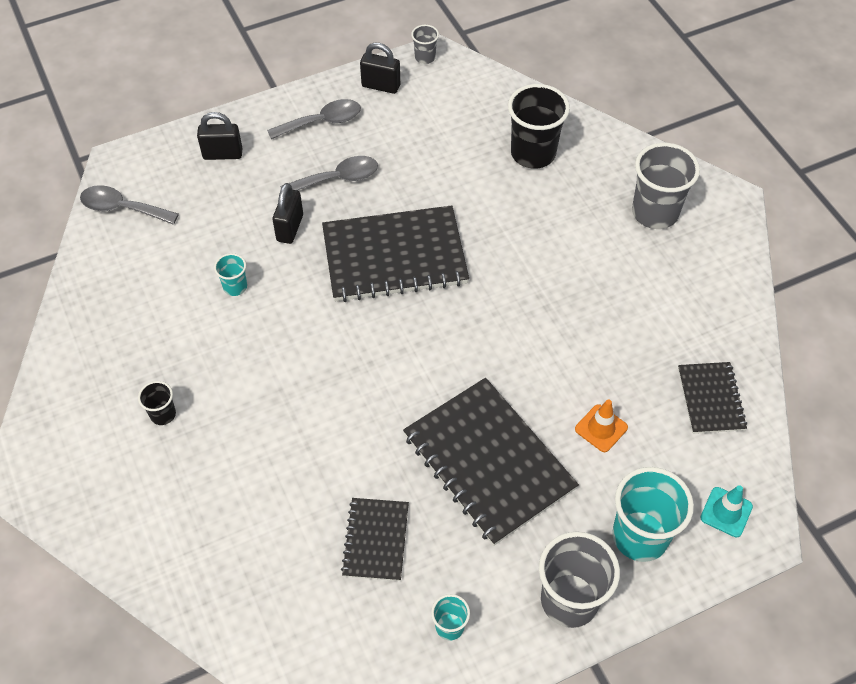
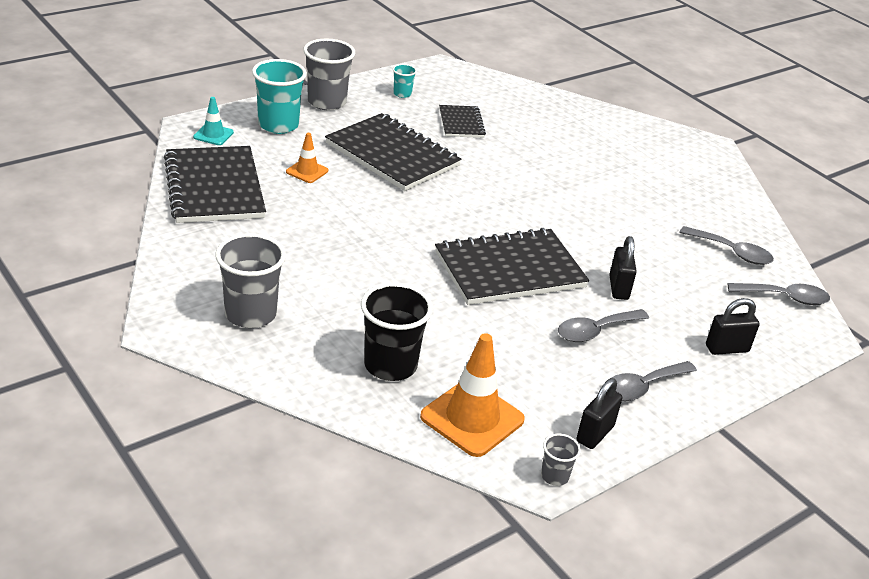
camera: 165 degrees right, 20 degrees down
black cup [138,381,176,425] -> none
turquoise cup [214,253,247,296] -> none
black padlock [360,43,400,94] -> black padlock turned 60 degrees counterclockwise [576,378,622,449]
black notebook [678,362,747,434] -> black notebook [164,146,266,223], size x1.90
none -> orange traffic cone [420,333,525,457]
none -> grey spoon [679,226,774,265]

